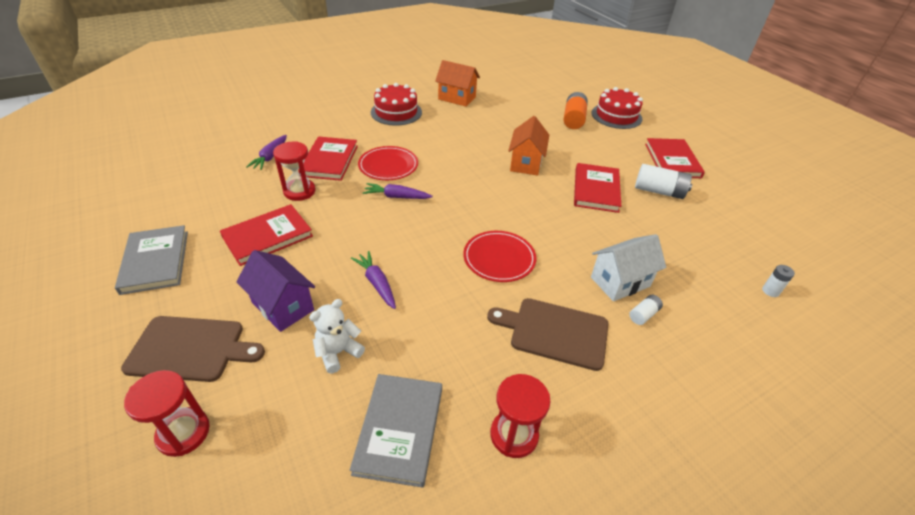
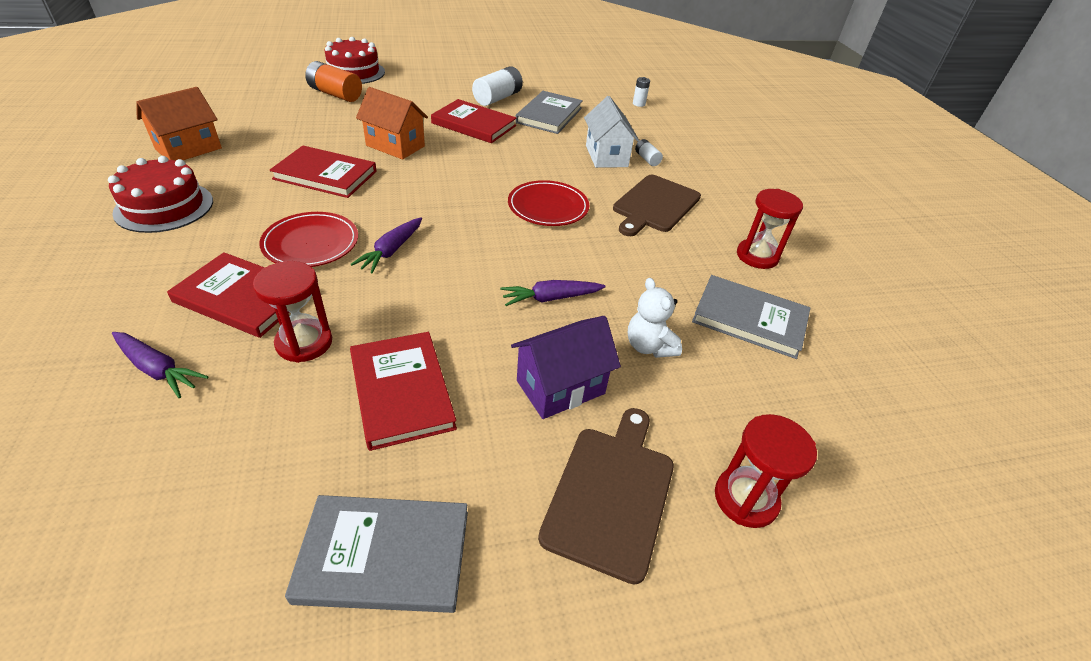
camera: 75 degrees left, 0 degrees up
red book [645,138,705,178] -> red book moved to [270,145,377,198]
none -> grey book [515,91,583,134]

